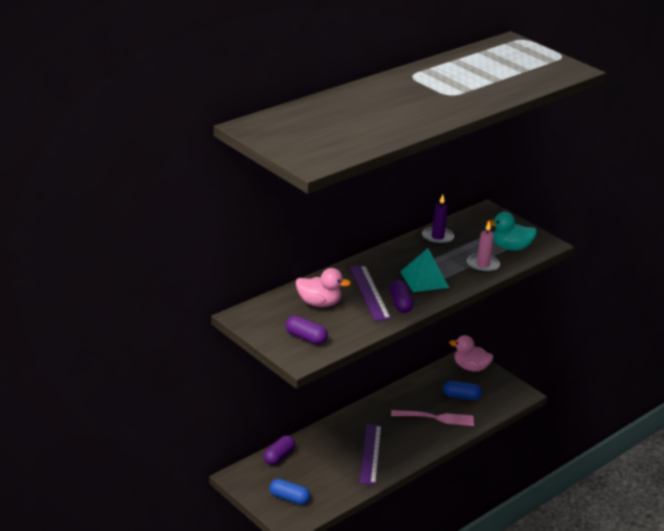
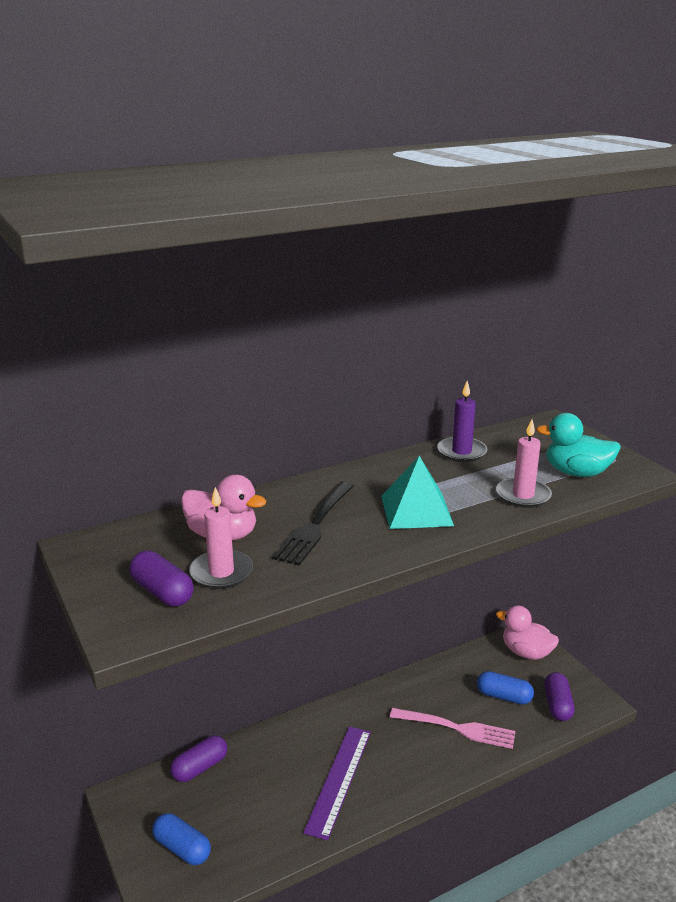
camera: 15 degrees right, 5 degrees down
purple ruler [349,265,391,321] -> black fork [272,481,355,565]
purple capsule [390,280,414,313] -> purple capsule moved to [544,672,575,721]
none -> pink candle [189,487,253,589]

